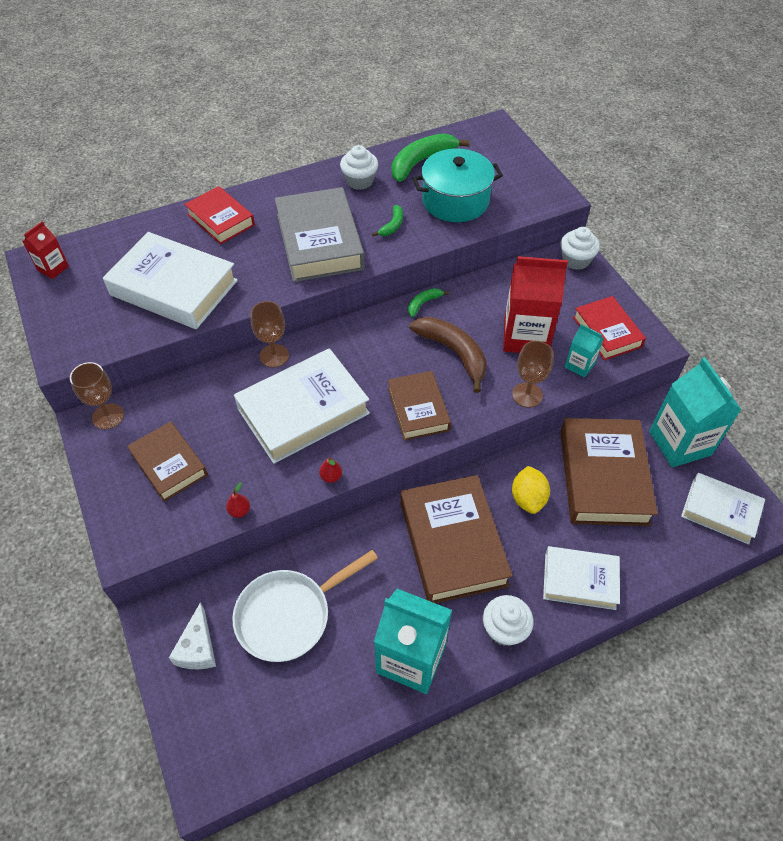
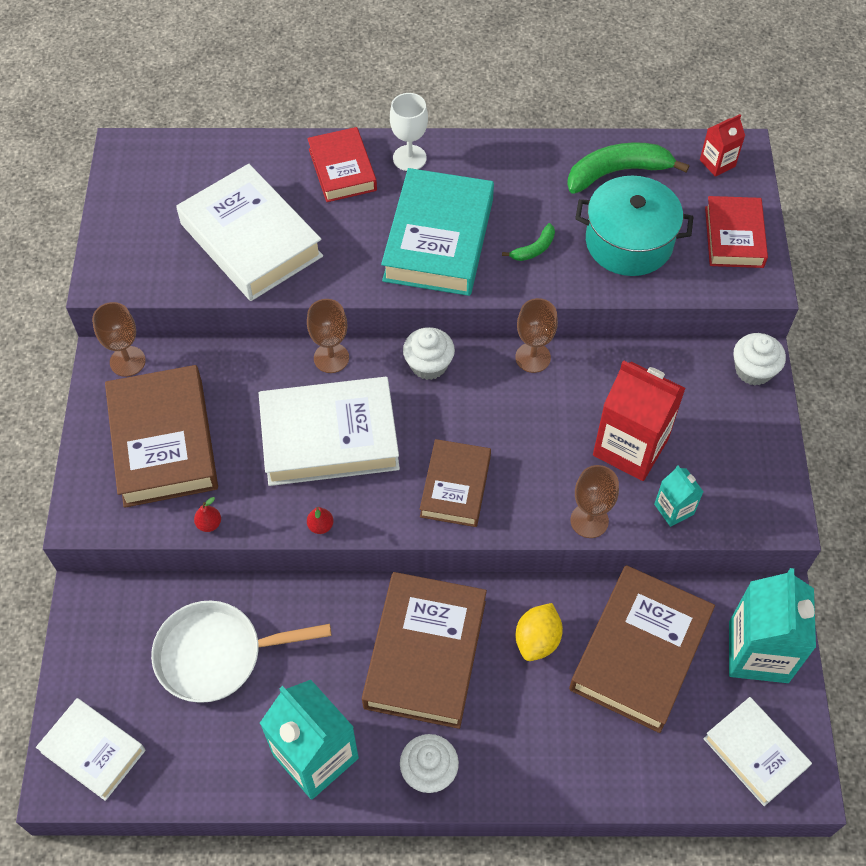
camera: 25 degrees right, 5 degrees up
red carton [23,221,69,279] -> red carton moved to [700,114,745,177]
brown book [127,421,208,502] -> brown book [105,365,218,508], size x1.65
white cheese [169,602,216,669] -> none
grey book [275,187,365,282] -> turquoise book [381,168,494,296]
white cupcake [340,145,378,190] -> white cupcake moved to [403,327,455,380]
green banana [408,288,449,317] -> brown goblet [515,298,558,373]
brown banana [409,317,487,393] -> none
white book [543,546,620,610] -> white book moved to [36,698,146,801]
red book [573,296,646,360] -> red book moved to [705,196,768,268]
none -> white goblet [390,93,428,171]

